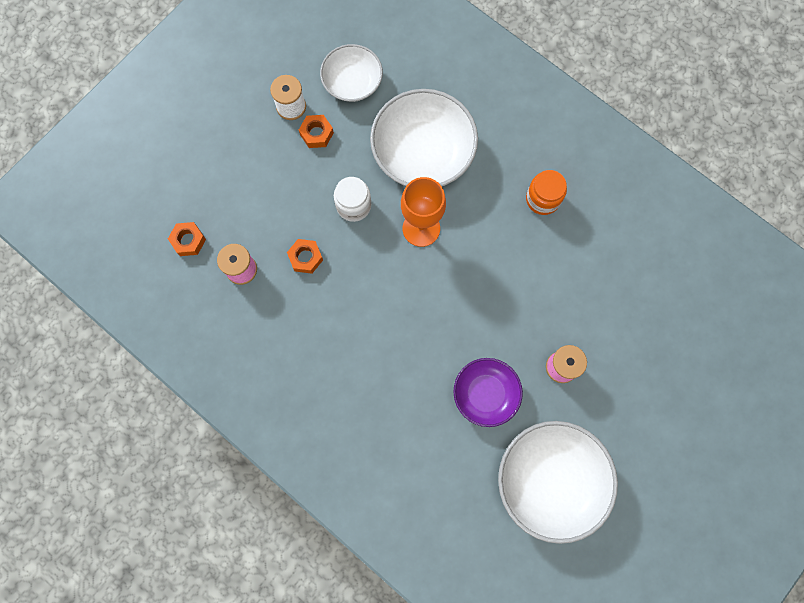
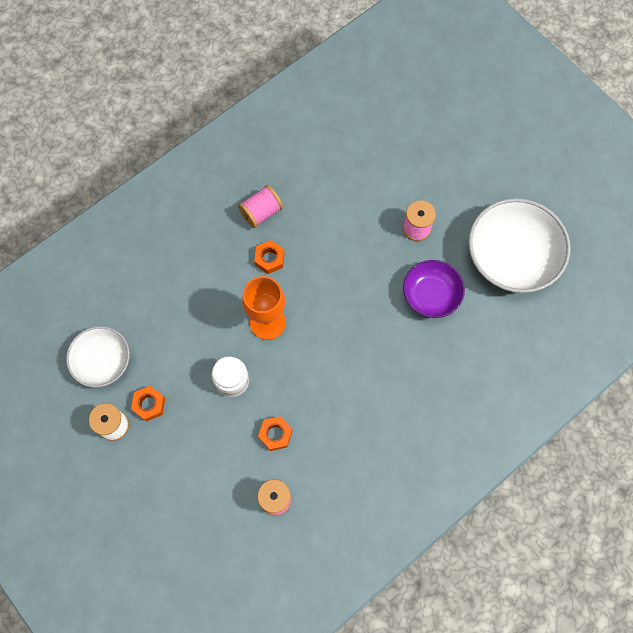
camera: 80 degrees left, 5 degrees down
orange nut [168,222,206,256] -> orange nut moved to [254,240,284,274]
white bowl [370,89,478,186] -> none
orange jar [526,170,567,215] -> pink spool [238,185,283,228]

